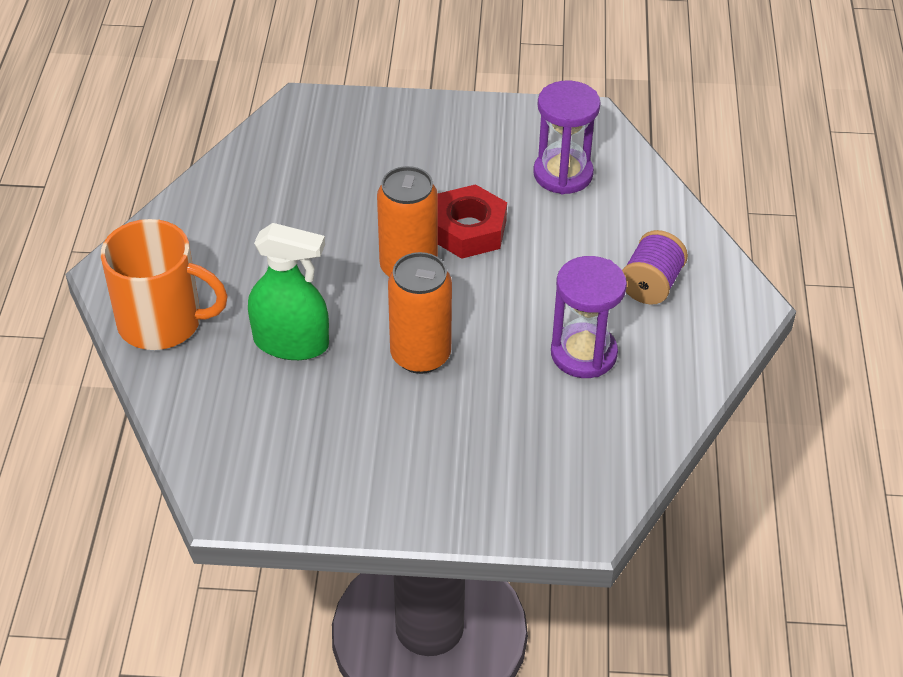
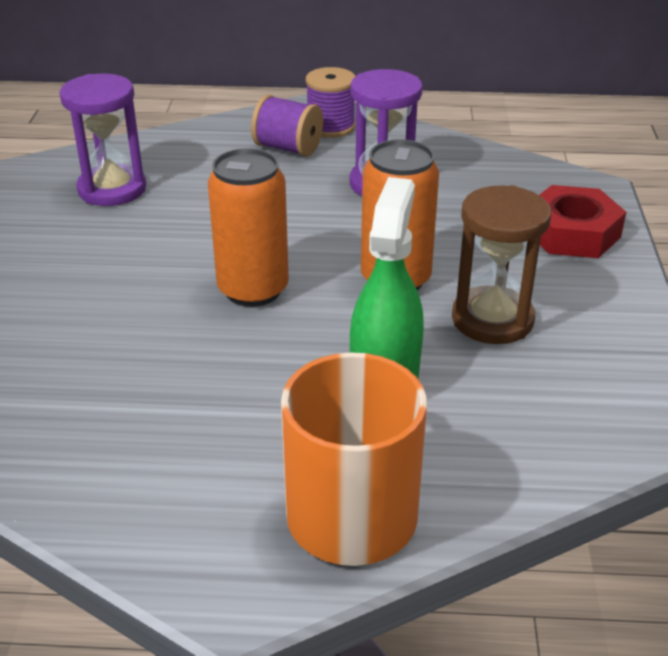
camera: 90 degrees left, 10 degrees down
red nut [438,184,507,259] -> red nut moved to [539,185,626,258]
none -> purple spool [306,67,356,138]
none -> brown hourglass [452,185,551,344]

